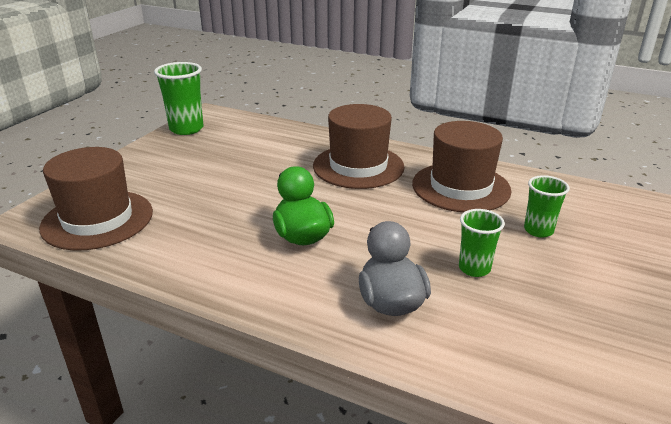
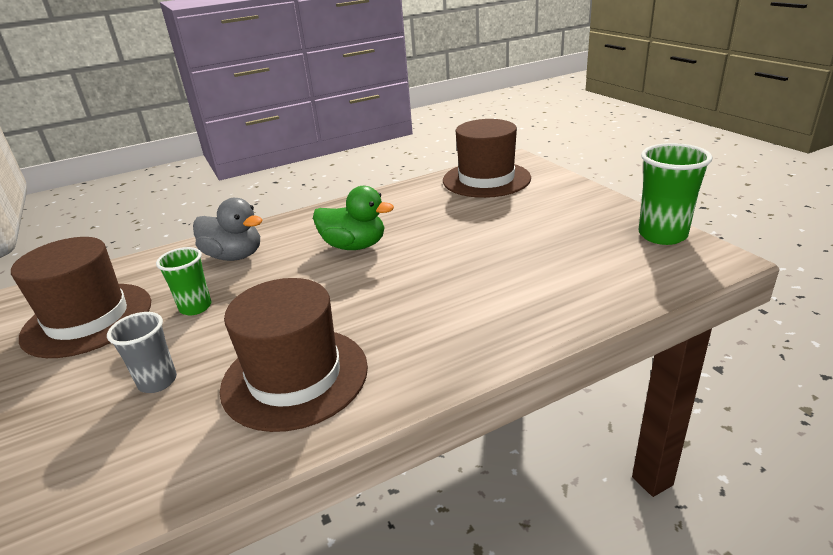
camera: 130 degrees right, 0 degrees up
brown hat [313,104,405,189] -> brown hat moved to [11,237,151,358]
green cup [524,175,570,237] -> grey cup [107,312,177,393]

